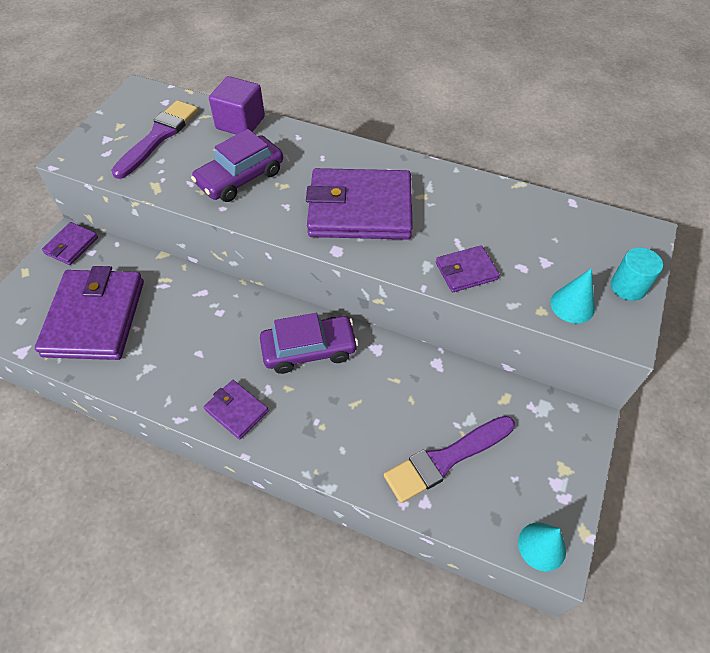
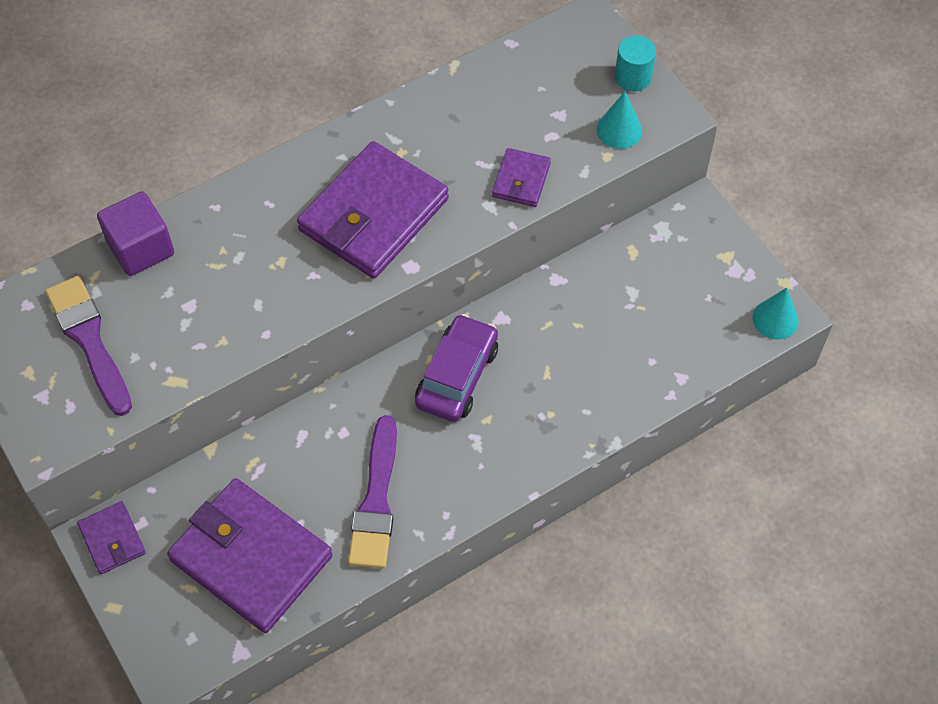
camera: 55 degrees left, 5 degrees up
purple car [191,129,283,202] -> none
purple wallet [204,380,269,440] -> none
purple brush [384,416,515,503] -> purple brush moved to [348,415,397,568]

